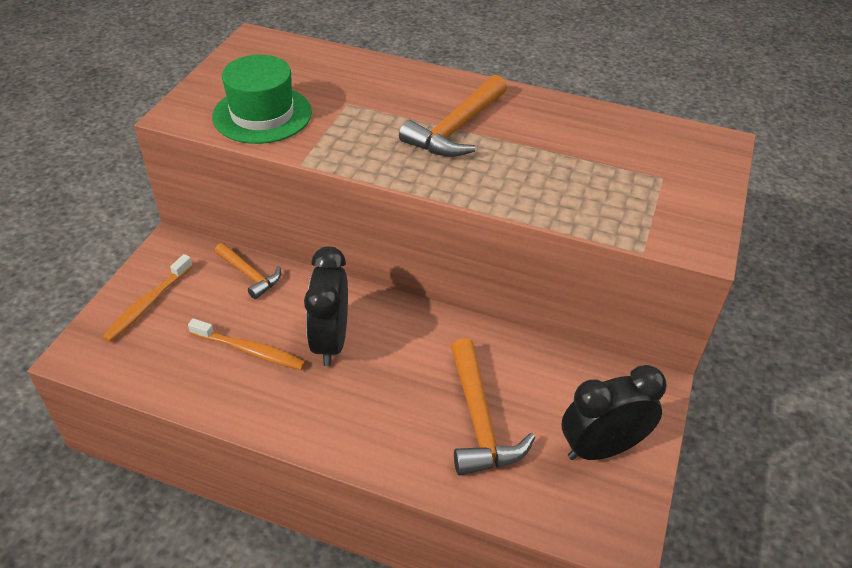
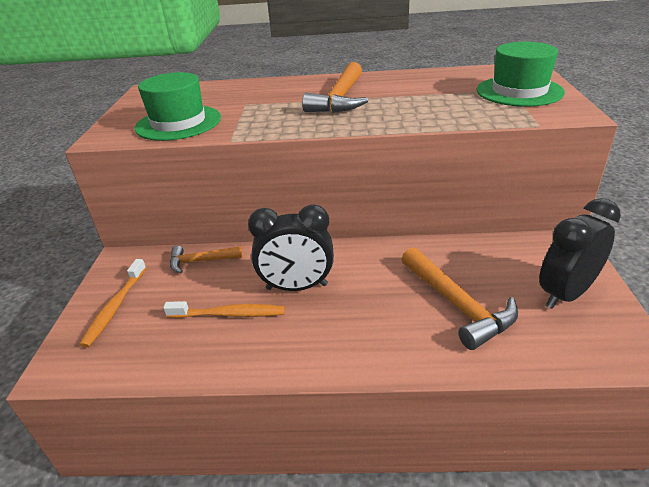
camera: 15 degrees left, 10 degrees down
orange hammer [215,243,281,299] -> orange hammer turned 150 degrees clockwise [170,246,243,273]
black clock [304,246,348,366] -> black clock turned 75 degrees counterclockwise [248,204,334,291]
none -> green hat [476,42,565,106]

